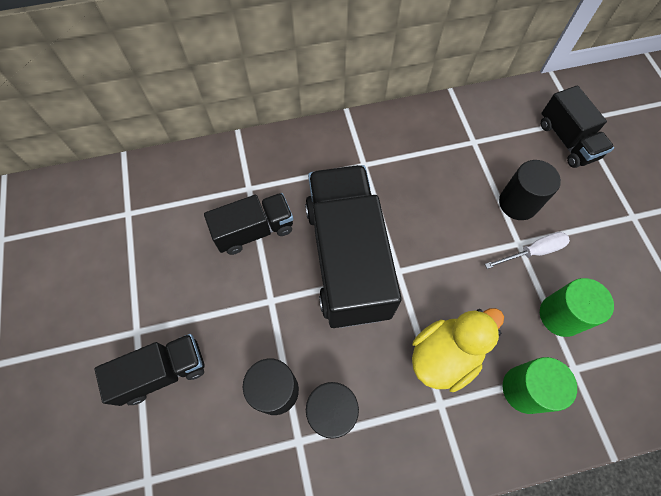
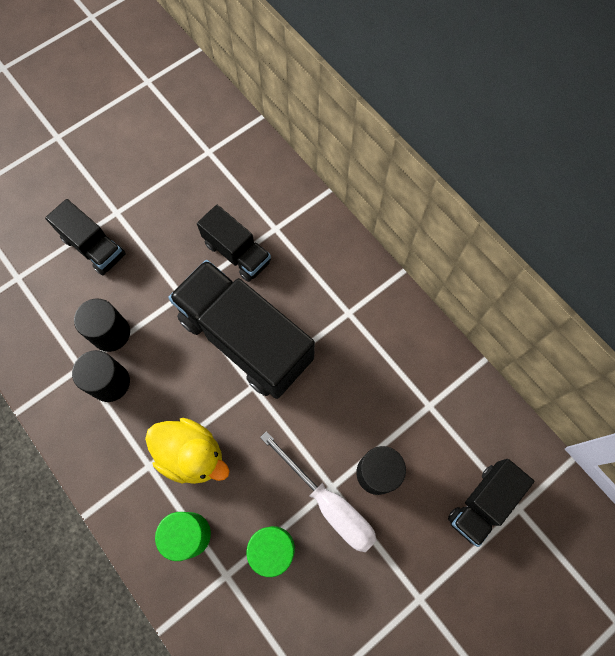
camera: 65 degrees right, 5 degrees up
black truck [305,165,402,328] -> black truck turned 105 degrees counterclockwise [168,260,315,399]
white screwdriver [485,232,570,269] -> white screwdriver [260,431,376,552], size x1.62

